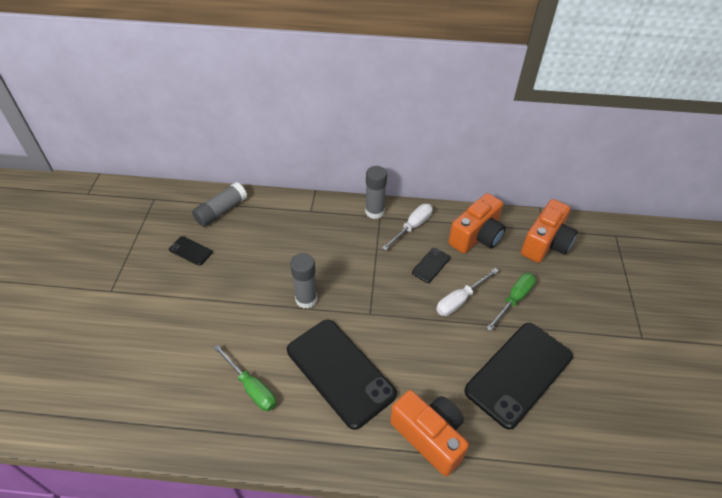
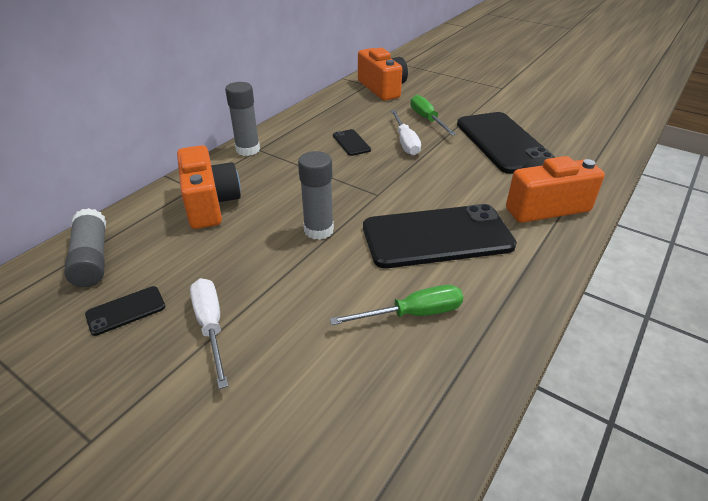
camera: 60 degrees left, 10 degrees down
white screwdriver [382,204,433,251] -> white screwdriver moved to [190,278,228,389]
orange camera [448,193,506,254] -> orange camera moved to [177,145,241,229]

